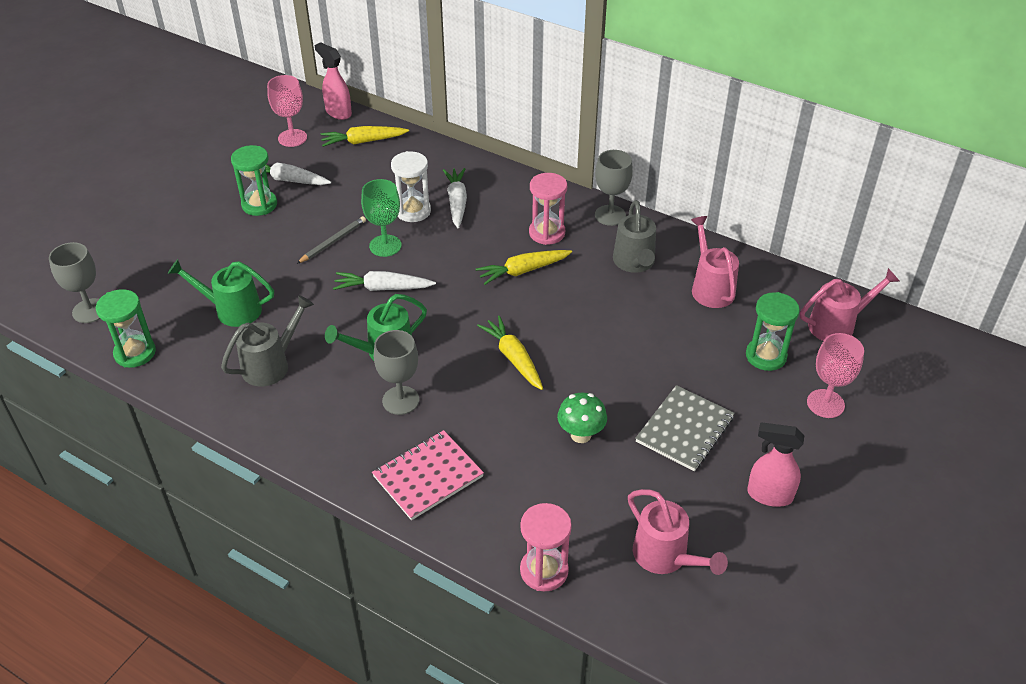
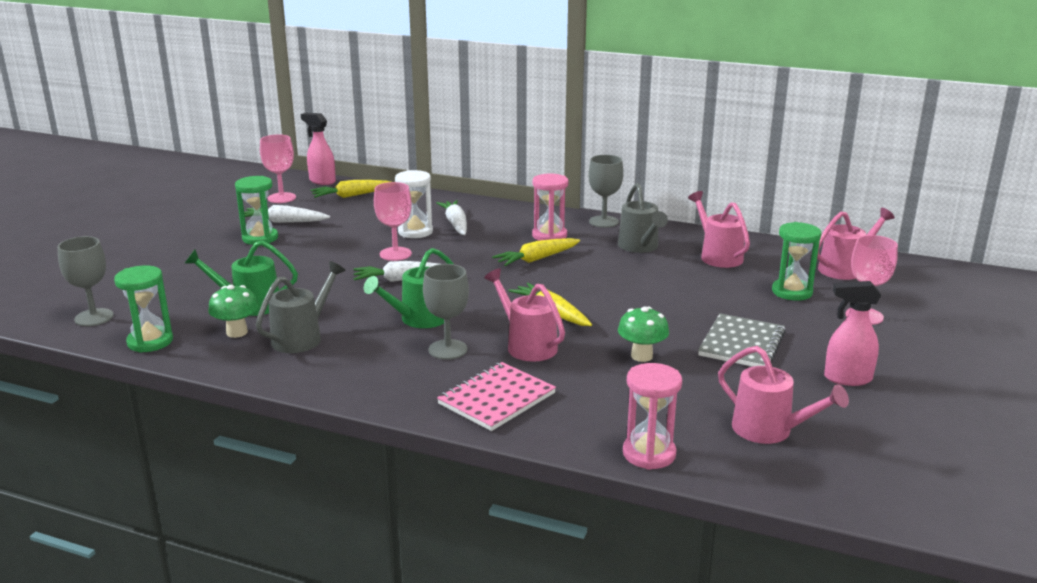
camera: 10 degrees left, 20 degrees down
grey pencil [297,216,366,264] -> none
green goblet [361,179,402,257] -> pink goblet [374,182,412,261]
none -> green mushroom [208,285,259,338]
none -> pink watering can [484,268,565,362]

